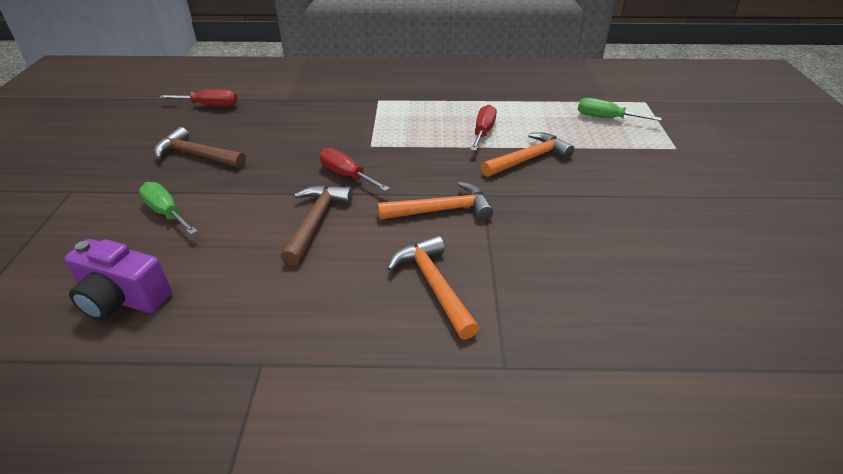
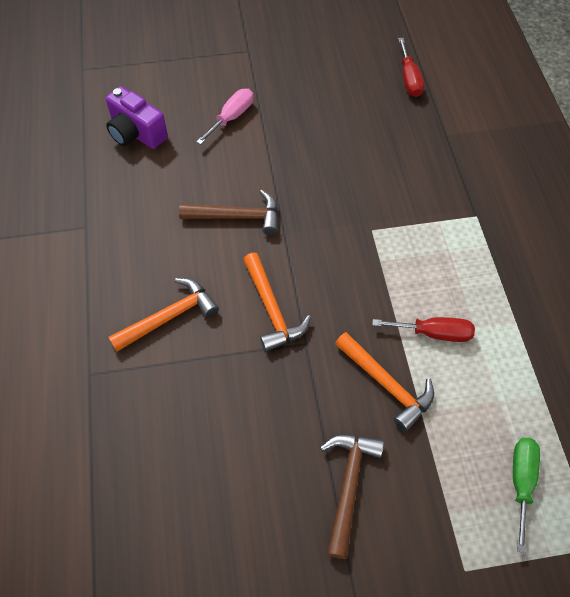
camera: 80 degrees right, 20 degrees up
purple camera [64,239,172,320] -> purple camera turned 60 degrees counterclockwise [106,86,168,149]
green screwdriver [139,182,198,235] -> pink screwdriver [196,89,253,145]
brown hammer [154,127,246,168] -> brown hammer moved to [320,434,384,559]
red screwdriver [319,148,390,191] -> none

